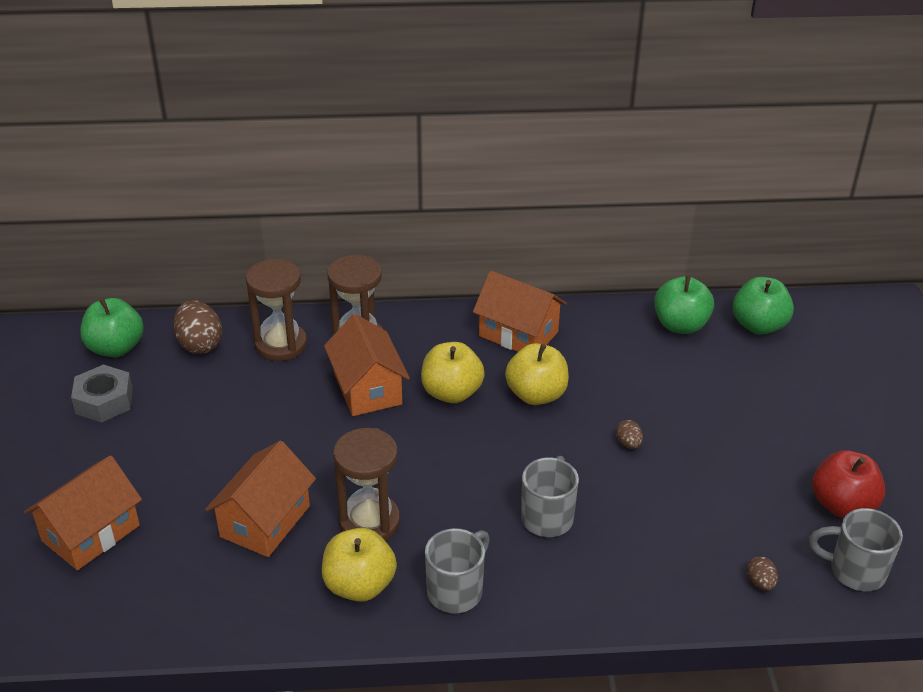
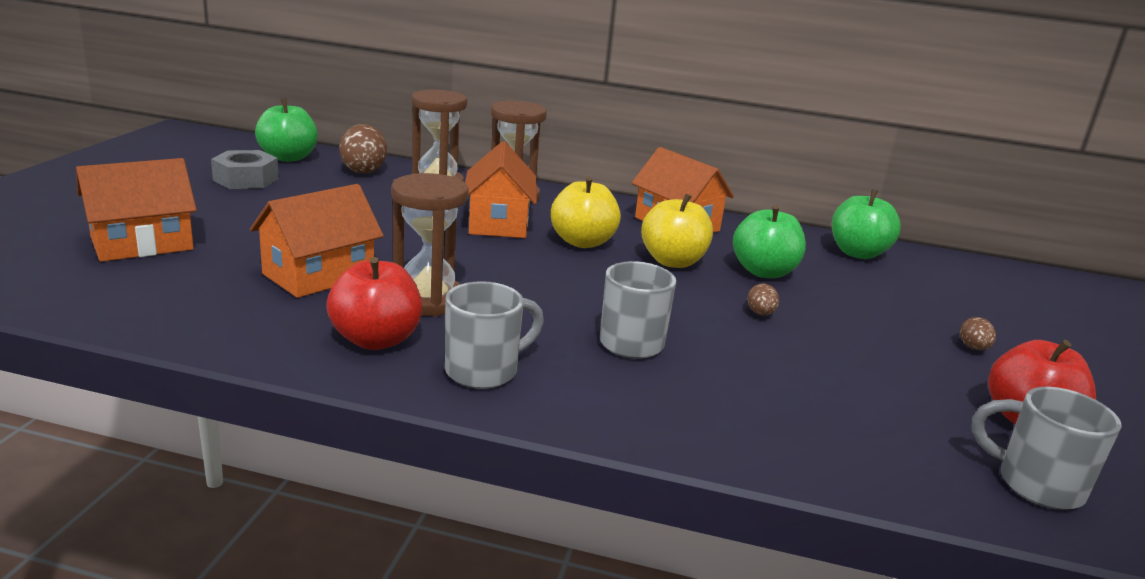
camera: 15 degrees right, 15 degrees down
yellow apple [322,528,397,602] -> red apple [326,257,422,350]
green apple [733,277,794,335] -> green apple moved to [733,205,806,278]
brown egg [747,556,778,591] -> brown egg moved to [960,317,996,350]

